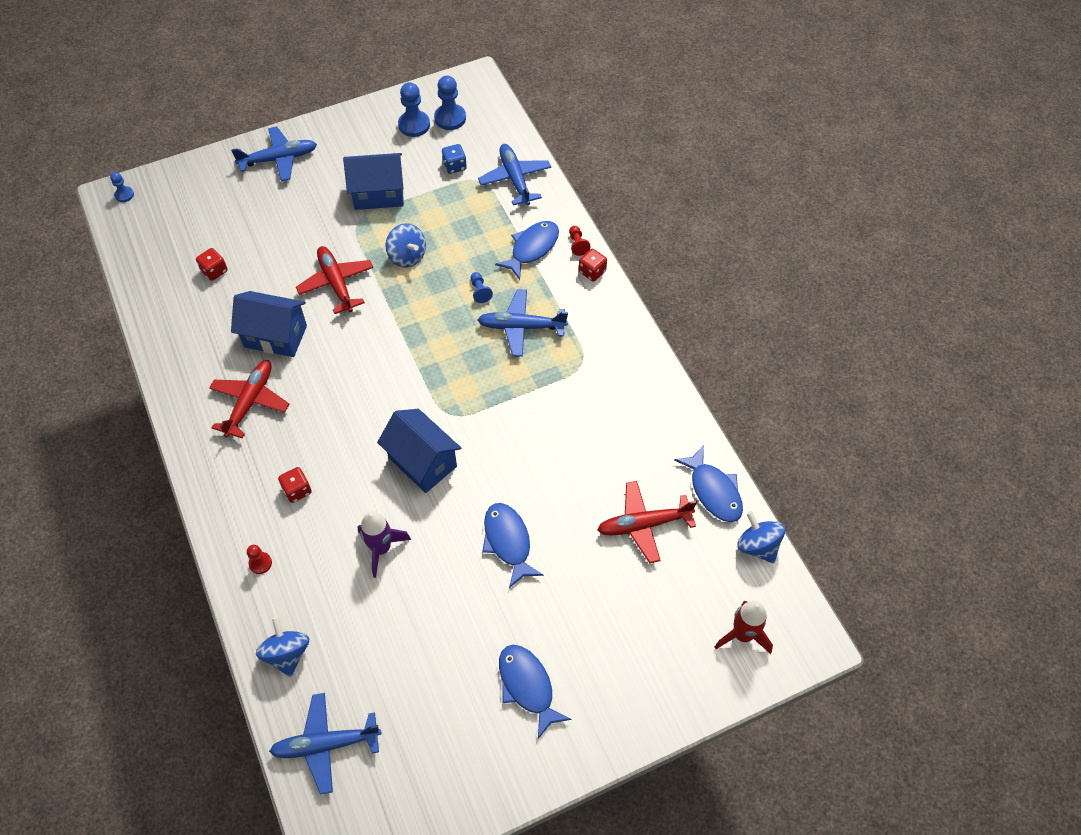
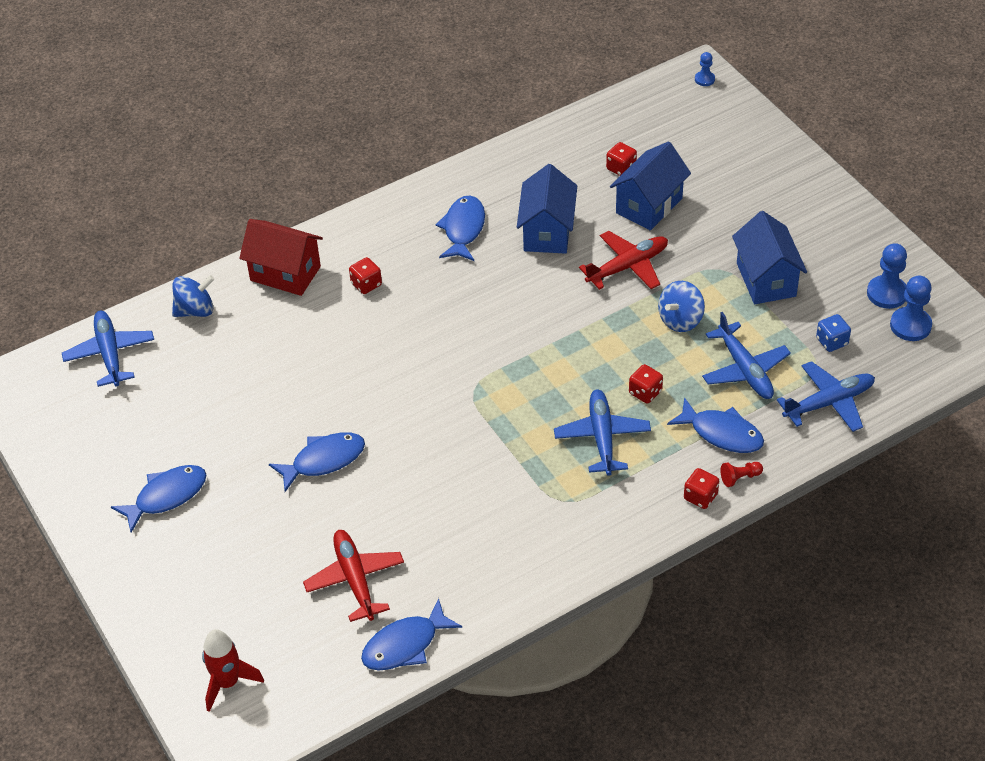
camera: 85 degrees right, 10 degrees down
red plane [209,360,289,439] -> blue fish [435,196,485,261]
blue plane [231,126,317,181] -> blue plane moved to [702,312,791,399]
red pawn [247,545,272,574] -> red house [239,219,323,296]
purple rocket [357,511,411,578] -> none
blue house [377,409,461,493] -> blue house moved to [610,141,691,230]
blue pawn [471,272,493,303] -> red dice [629,364,663,404]
blue spinning top [737,511,785,563] -> none

